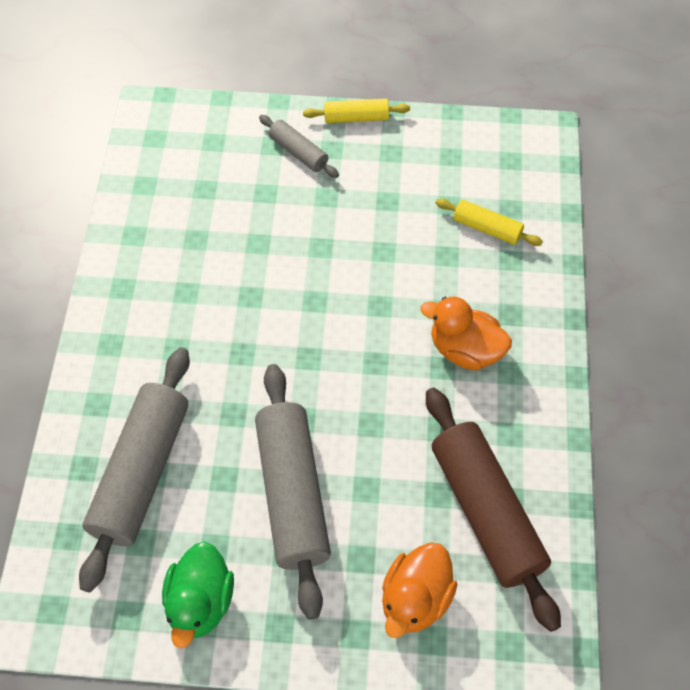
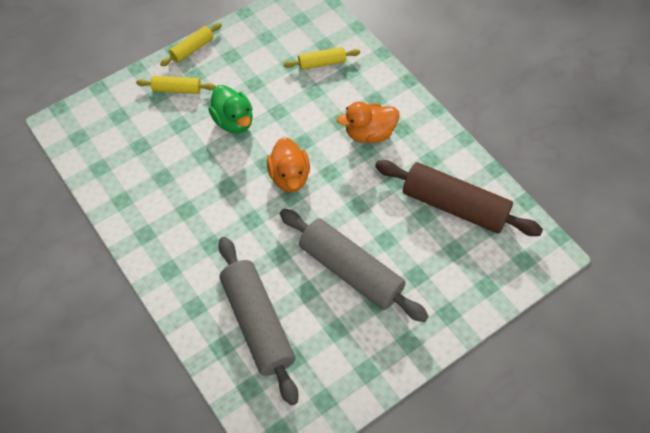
camera: 40 degrees left, 0 degrees up
green duck [162,542,234,648] -> green duck moved to [208,85,253,134]
grey rolling pin [259,115,339,178] -> yellow rolling pin [136,76,216,94]
orange duck [382,542,457,638] -> orange duck moved to [267,137,310,192]

